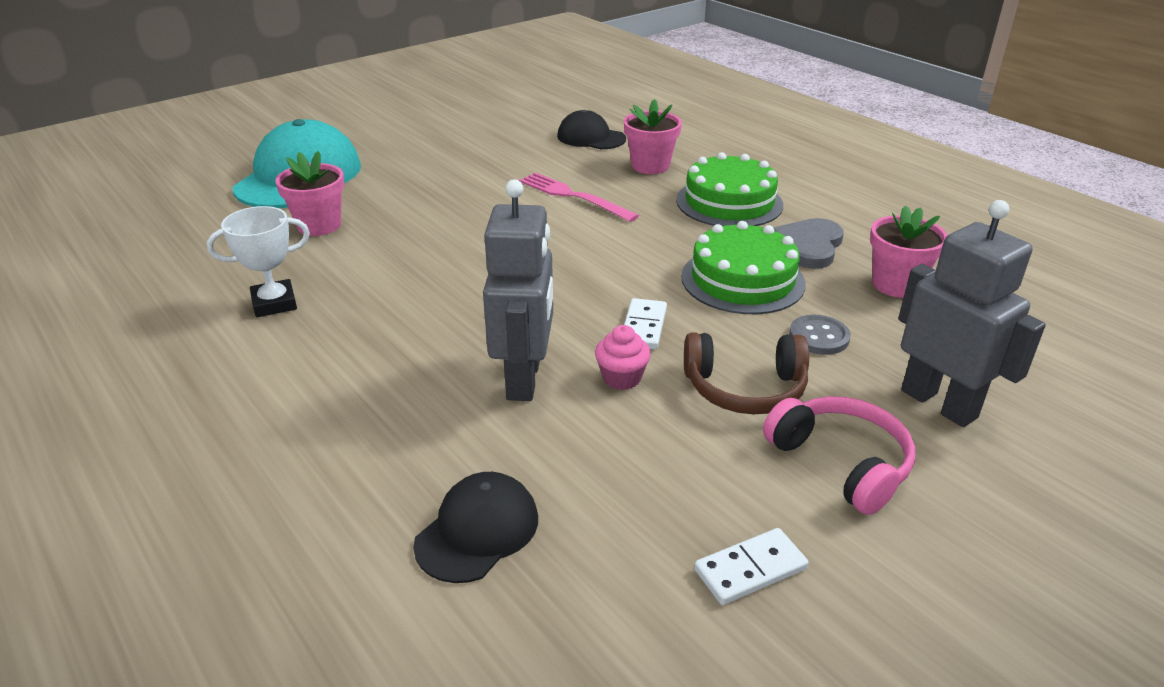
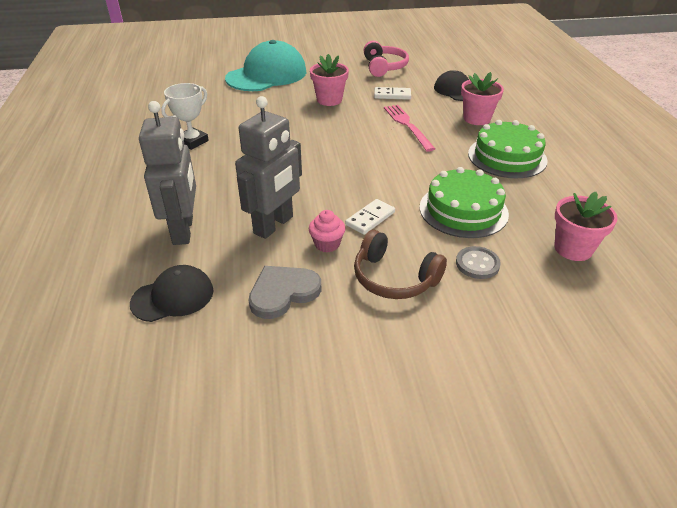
camera: 30 degrees right, 5 degrees up
white trophy [207,206,310,317] -> white trophy turned 60 degrees counterclockwise [161,83,209,150]
pink flower pot [276,151,344,236] -> pink flower pot moved to [310,54,349,106]
white domino [694,528,809,605] -> white domino moved to [374,87,411,100]
pink headphones [763,396,915,515] -> pink headphones moved to [364,41,409,77]
grey heart [773,218,844,269] -> grey heart moved to [249,266,321,319]
grey robot [898,200,1046,427] -> grey robot moved to [139,101,196,245]

